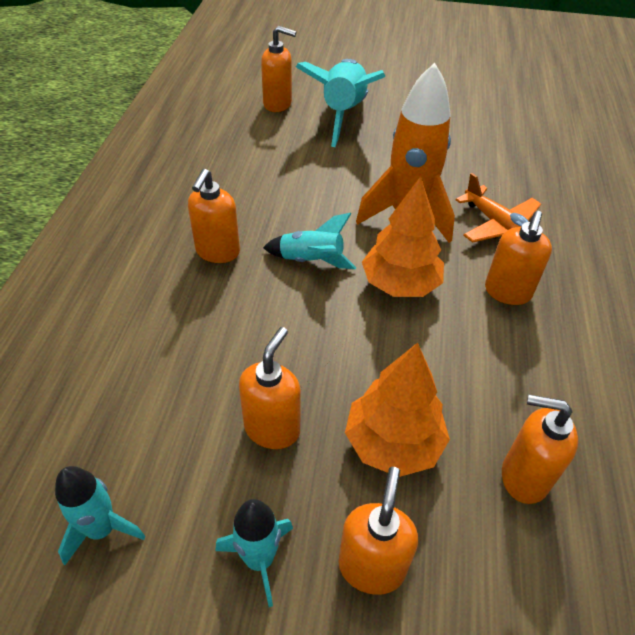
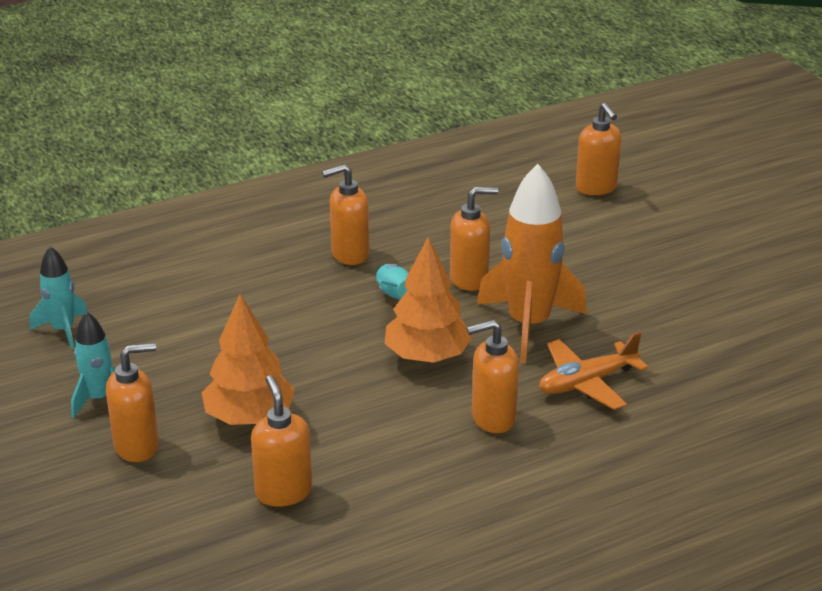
camera: 55 degrees right, 15 degrees down
orange soap dispenser [239,327,301,449] -> orange soap dispenser moved to [450,187,498,291]
turquoise rocket [296,59,385,147] -> none
orange plane [456,173,541,243] -> orange plane turned 45 degrees clockwise [539,332,648,410]

